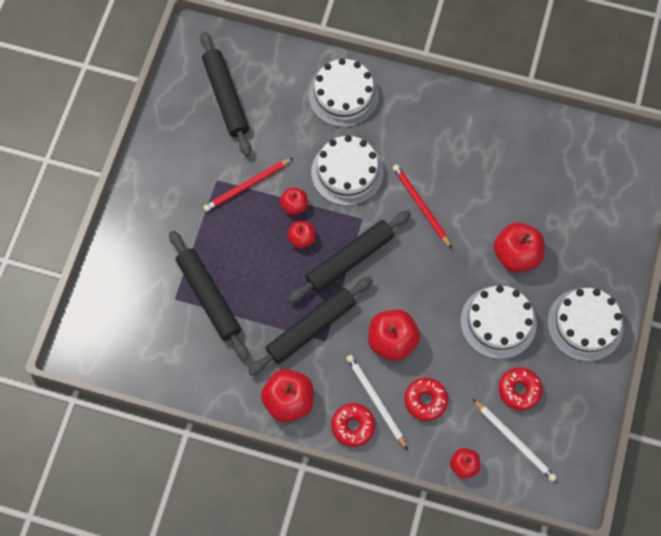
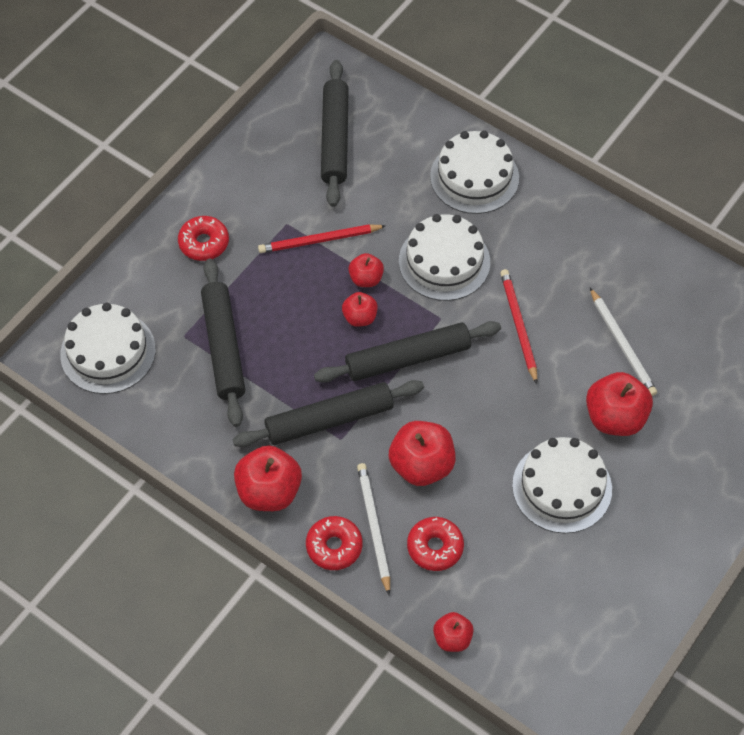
camera: 20 degrees right, 10 degrees down
white pencil [473,399,557,482] -> white pencil moved to [590,288,657,396]
red donut [499,367,542,410] -> red donut moved to [178,216,229,261]
white cake [547,288,624,361] -> white cake moved to [60,303,156,394]

